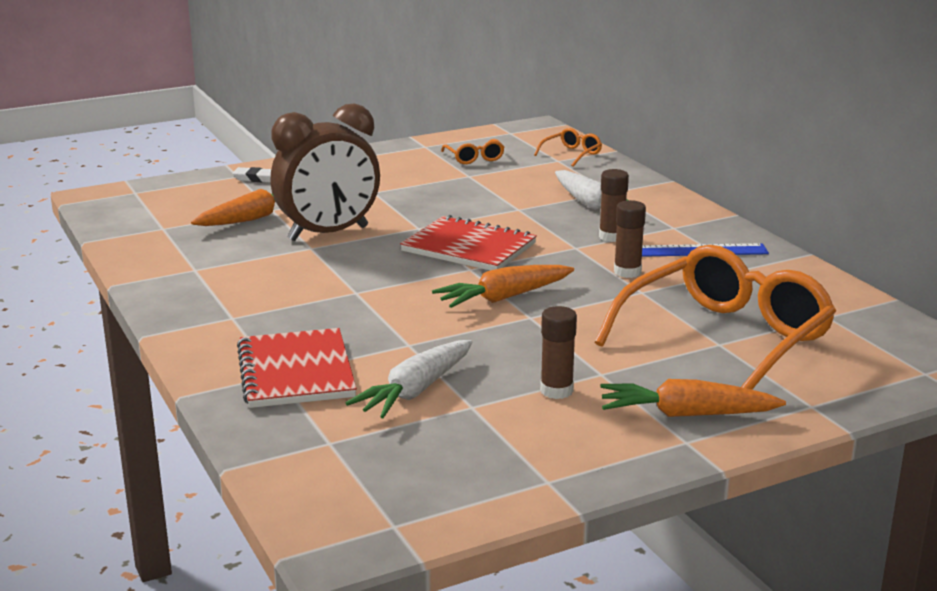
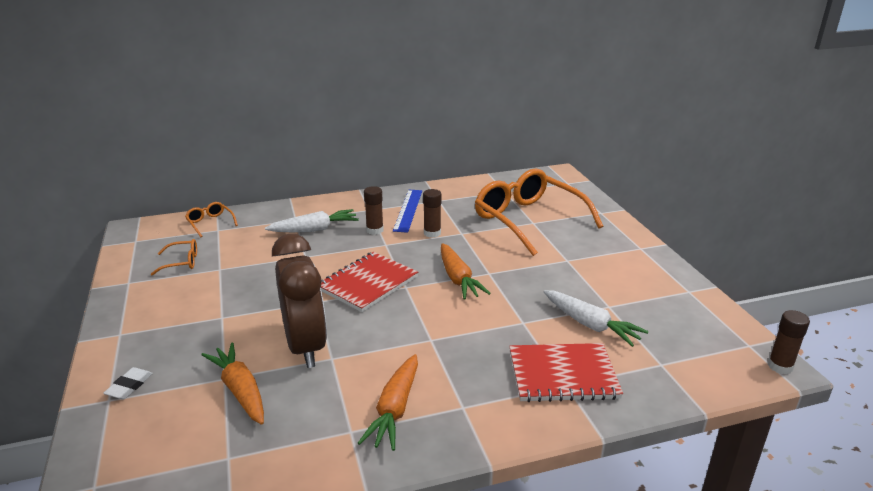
camera: 80 degrees left, 5 degrees up
brown glue stick [540,306,577,399] -> brown glue stick moved to [768,310,810,374]
orange carrot [600,379,786,417] -> orange carrot moved to [358,354,418,451]

